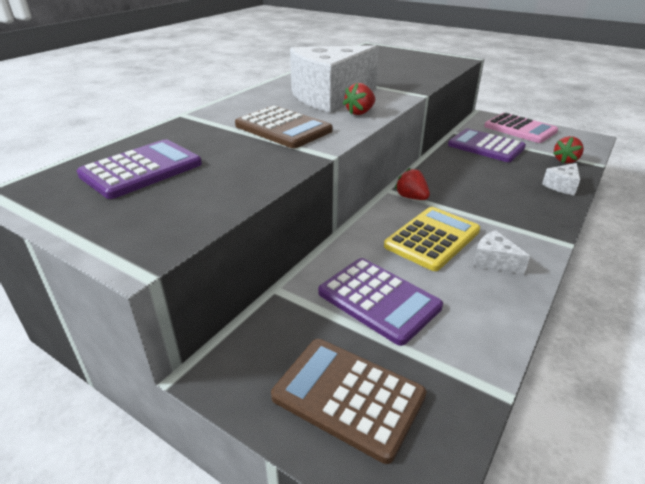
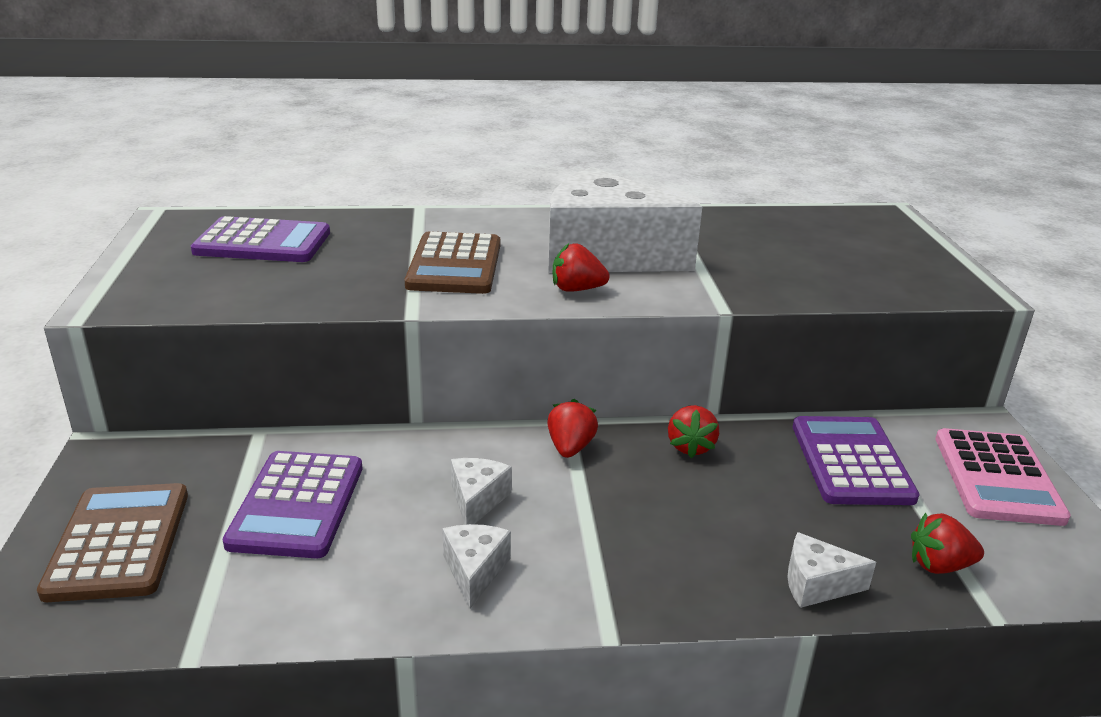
camera: 50 degrees right, 5 degrees down
yellow calculator [384,207,480,271] -> white cheese [451,458,512,525]
none -> red strawberry [668,405,719,458]

